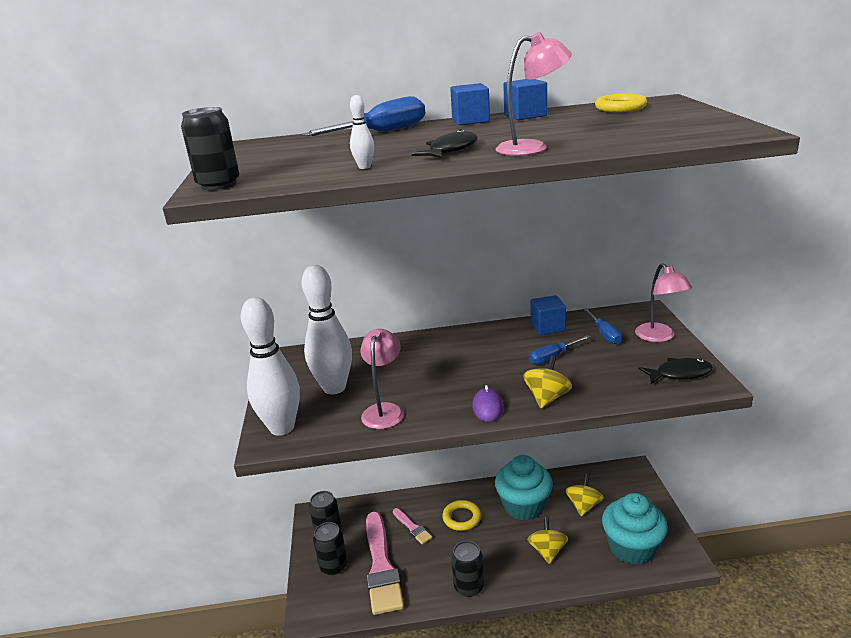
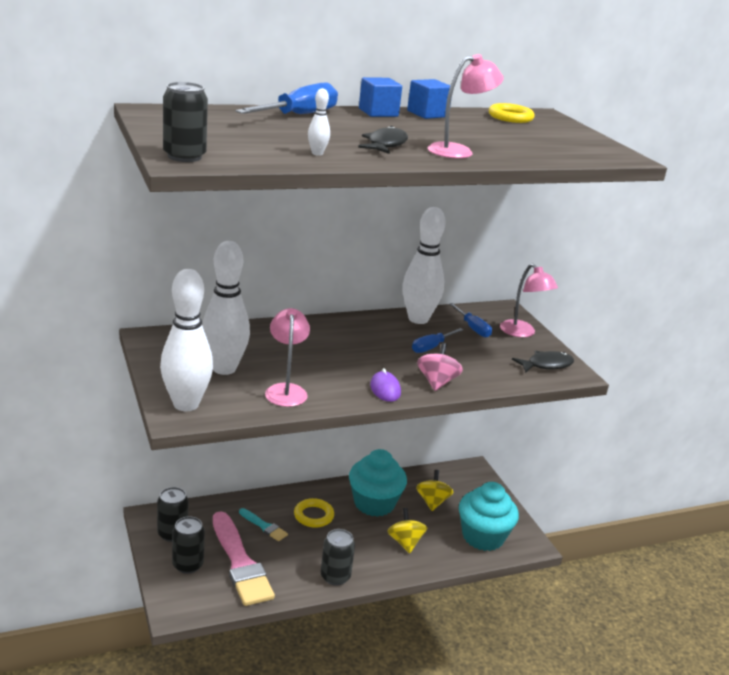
camera: 20 degrees left, 0 degrees up
pink brush [393,508,432,545] -> turquoise brush [239,508,288,541]
yellow spinning top [523,356,572,408] -> pink spinning top [417,343,463,391]
blue cube [531,295,566,335] -> white bowling pin [403,207,445,324]

